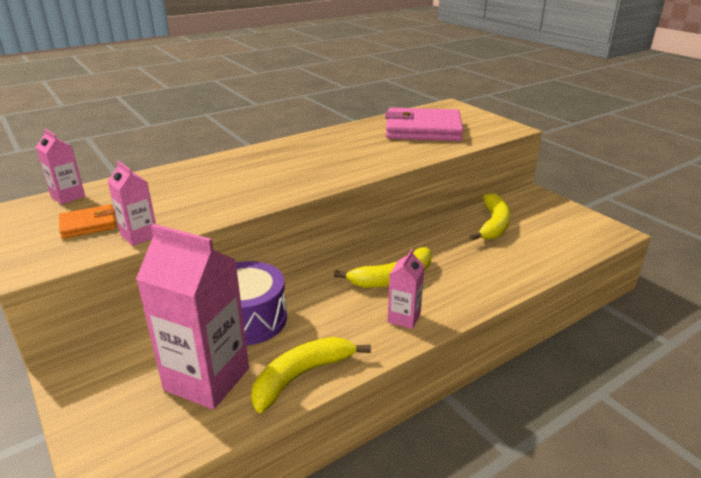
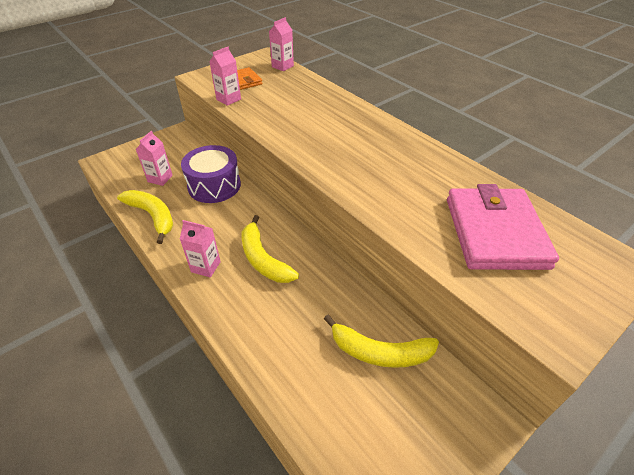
camera: 85 degrees right, 15 degrees up
pink carton [136,224,249,410] -> pink carton [136,131,173,186], size x0.50

